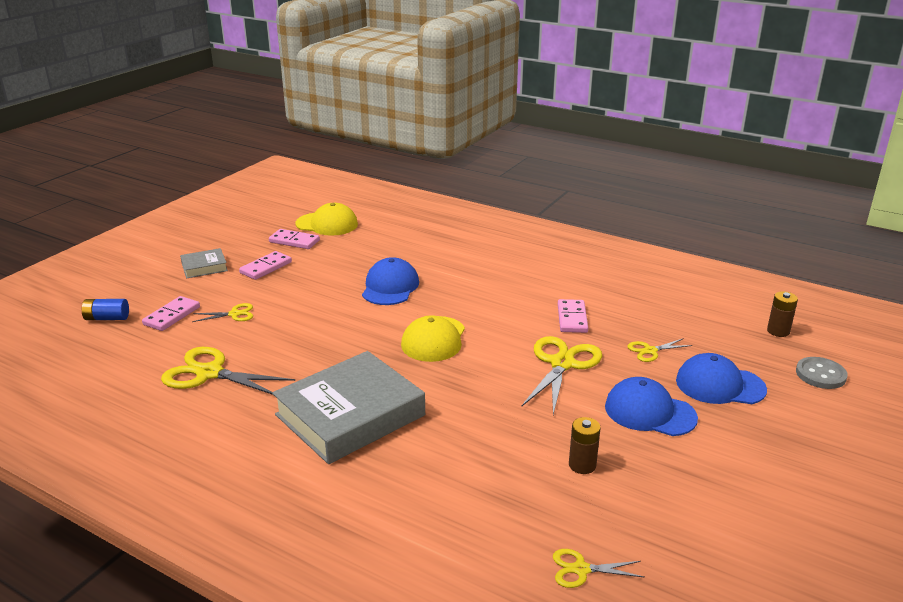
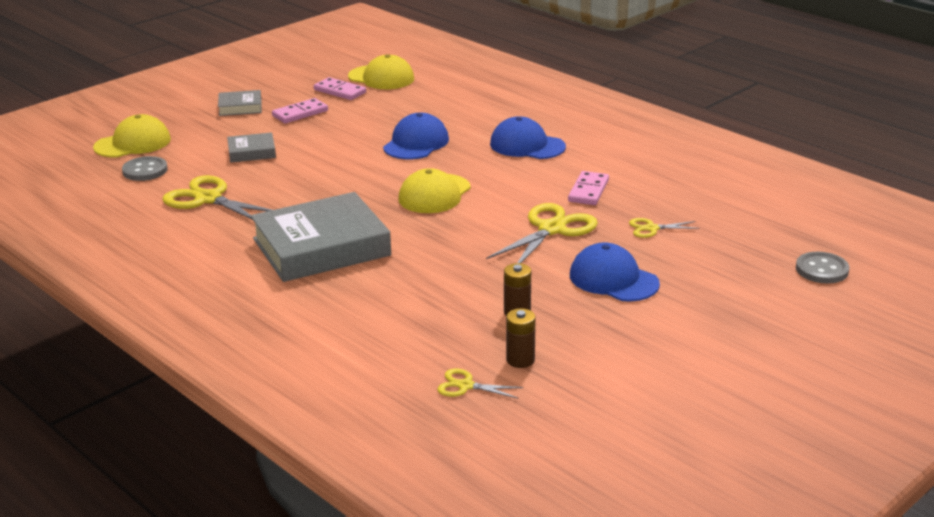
camera: 15 degrees right, 0 degrees up
blue battery [82,299,129,320] -> yellow cap [93,114,171,158]
pink domino [142,296,200,331] -> none
yellow scissors [192,303,253,322] -> grey book [227,132,276,163]
blue cap [676,353,767,404] -> blue cap moved to [490,116,566,159]
brown battery [767,291,798,337] -> brown battery moved to [506,308,536,368]
none -> grey button [122,156,168,181]

